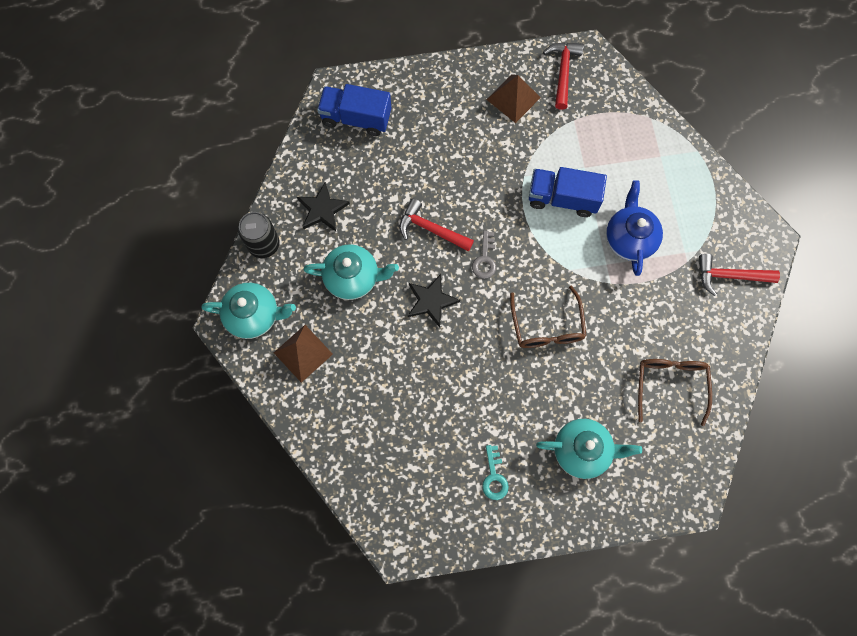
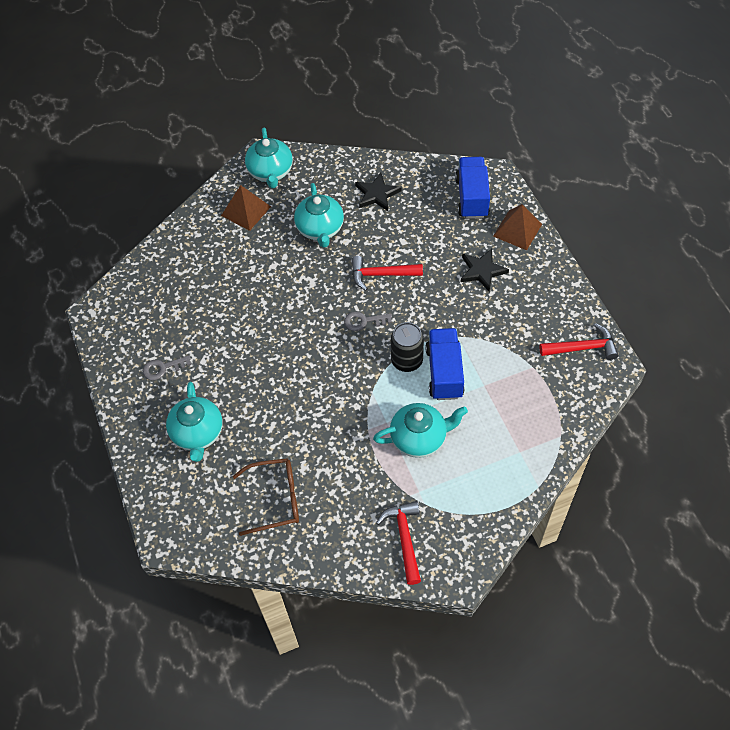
camera: 80 degrees right, 15 degrees down
black can [238,212,279,258] -> black can moved to [391,322,424,372]
red hammer [399,199,474,252] -> red hammer turned 105 degrees counterclockwise [352,256,423,290]
black star [408,274,460,328] -> black star moved to [460,249,509,292]
turquoise key [482,445,509,500] -> grey key [143,355,191,380]
brown pyramid [486,74,541,123] -> brown pyramid moved to [493,204,542,250]
brown glasses [510,285,587,348] -> none
blue teapot [606,180,663,276] -> turquoise teapot [373,403,468,458]

